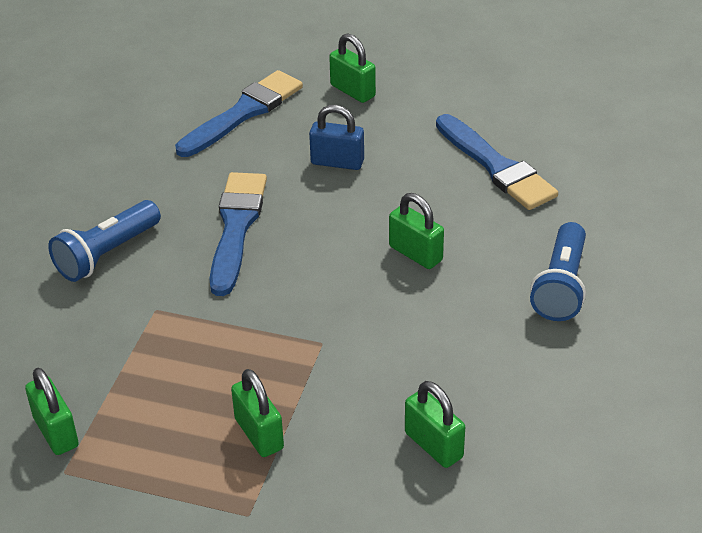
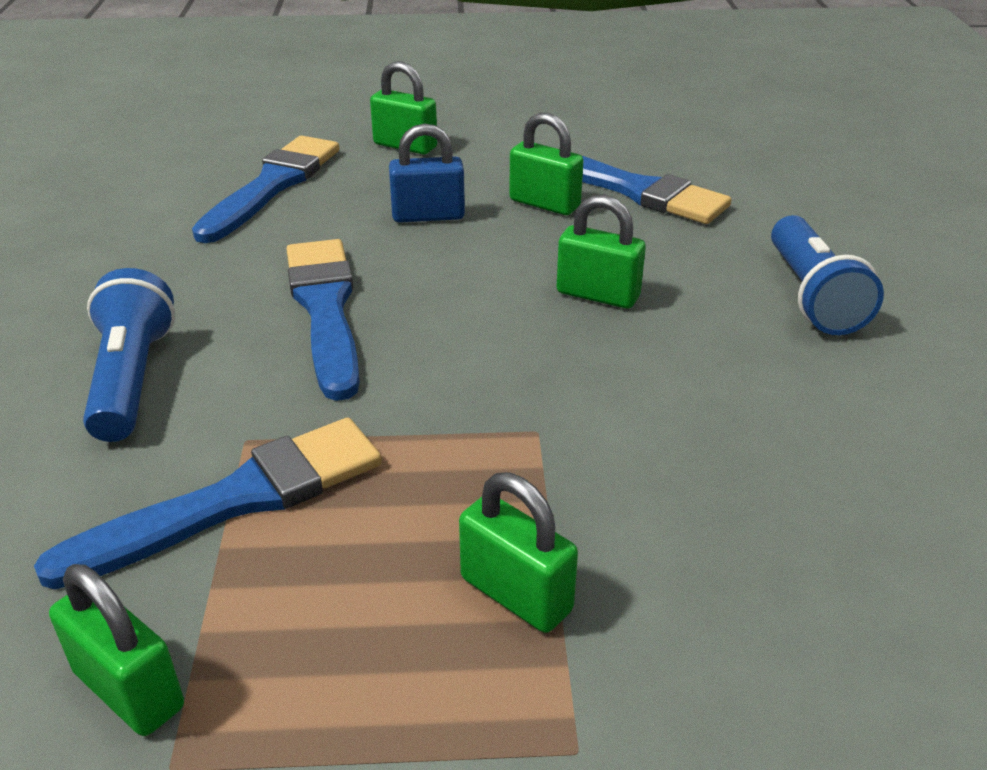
camera: 20 degrees left, 5 degrees down
blue flashlight [48,200,161,282] -> blue flashlight turned 150 degrees clockwise [83,268,175,442]
green padlock [405,381,465,468] -> green padlock moved to [509,113,583,215]
none -> blue brush [34,418,382,589]

